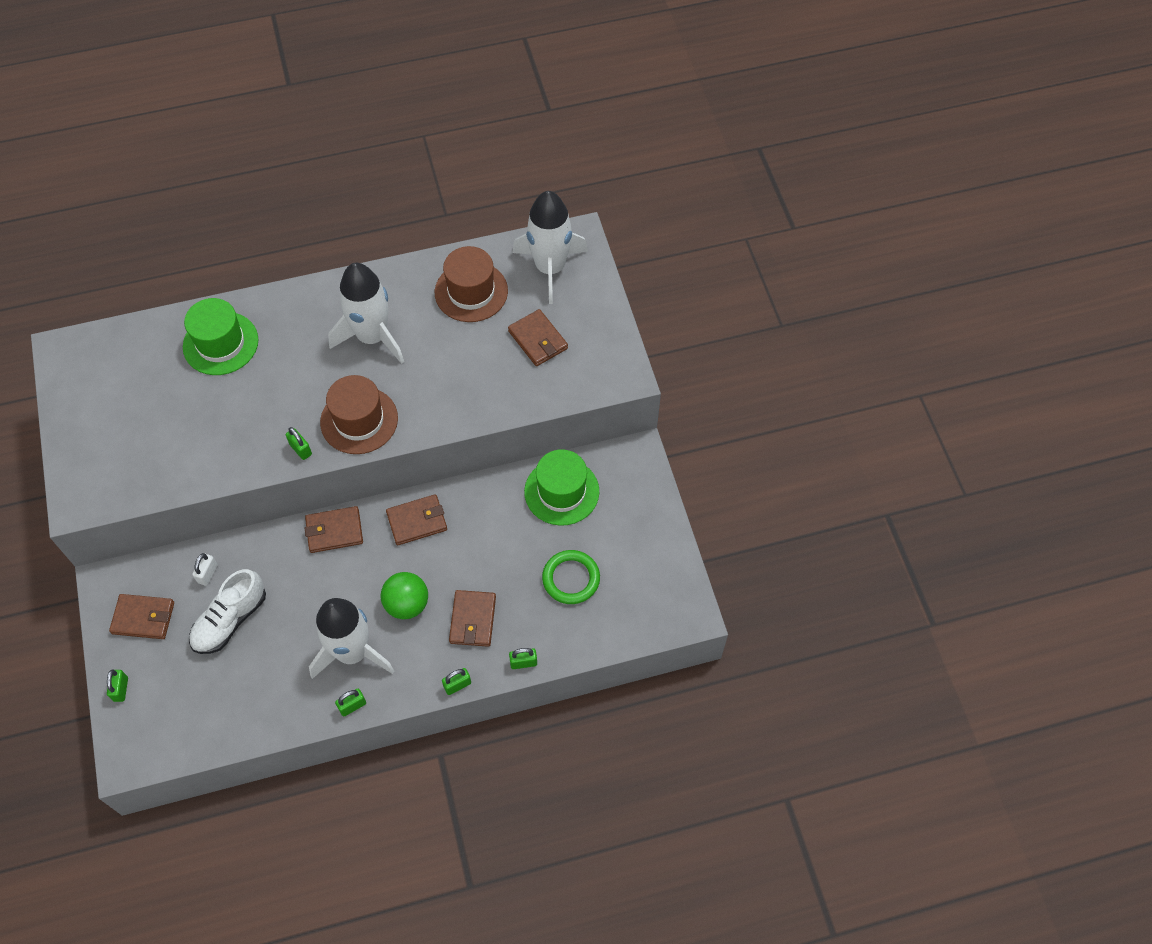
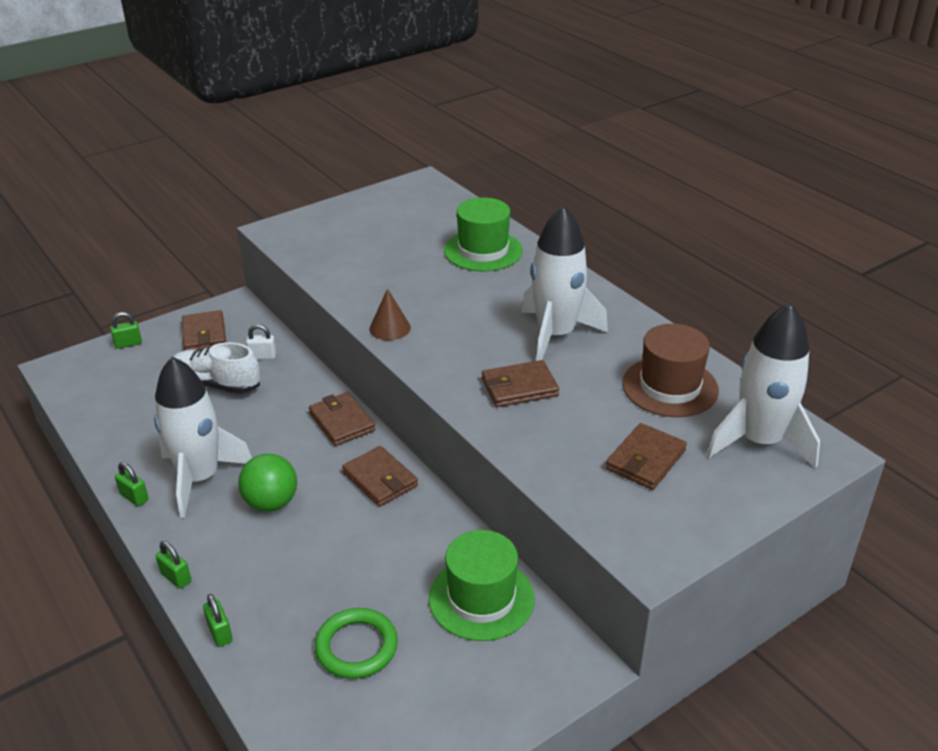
camera: 70 degrees right, 25 degrees down
green padlock [286,427,312,460] -> brown cone [369,288,411,340]
brown hat [320,375,398,454] -> none
brown wallet [449,590,496,647] -> brown wallet moved to [482,360,559,407]

